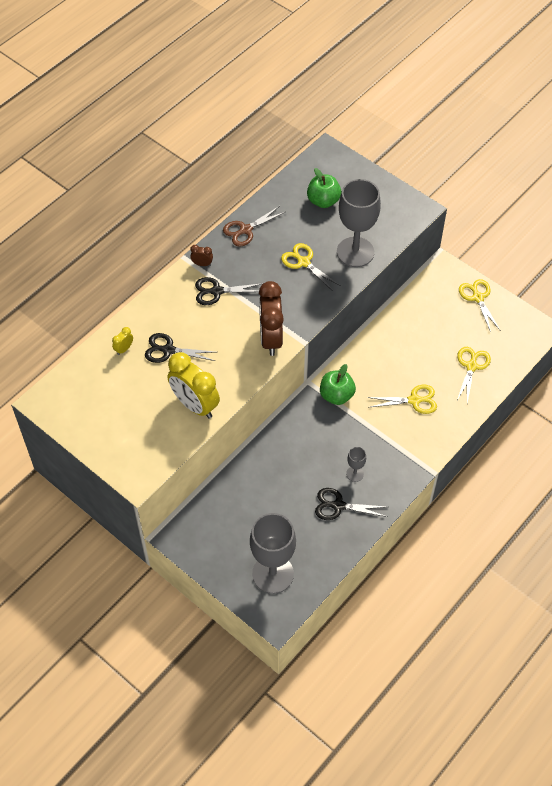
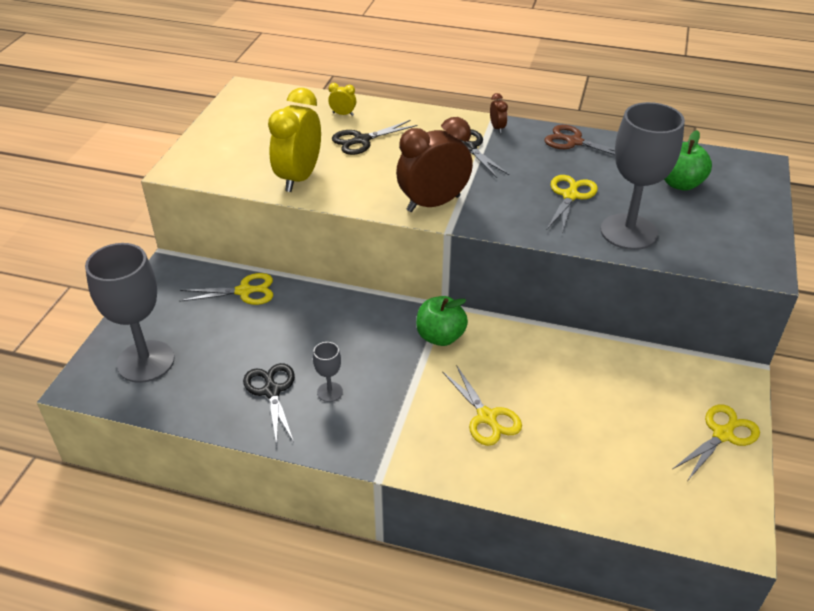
camera: 65 degrees right, 15 degrees down
black scissors [145,333,215,363] -> black scissors turned 105 degrees counterclockwise [332,120,417,155]
yellow scissors [457,347,491,403] -> yellow scissors moved to [179,273,273,305]

